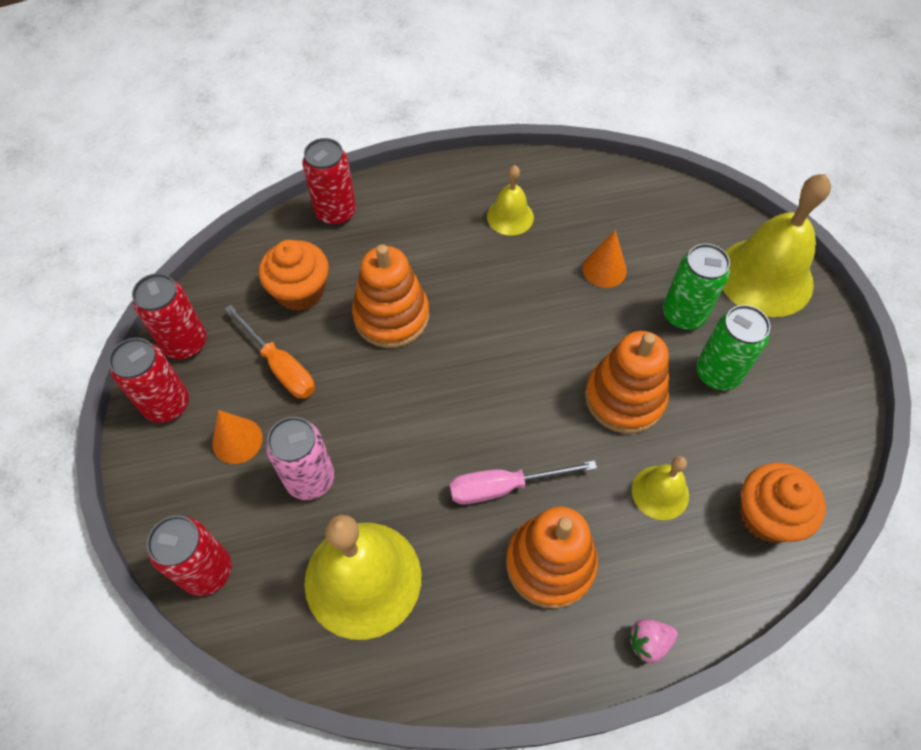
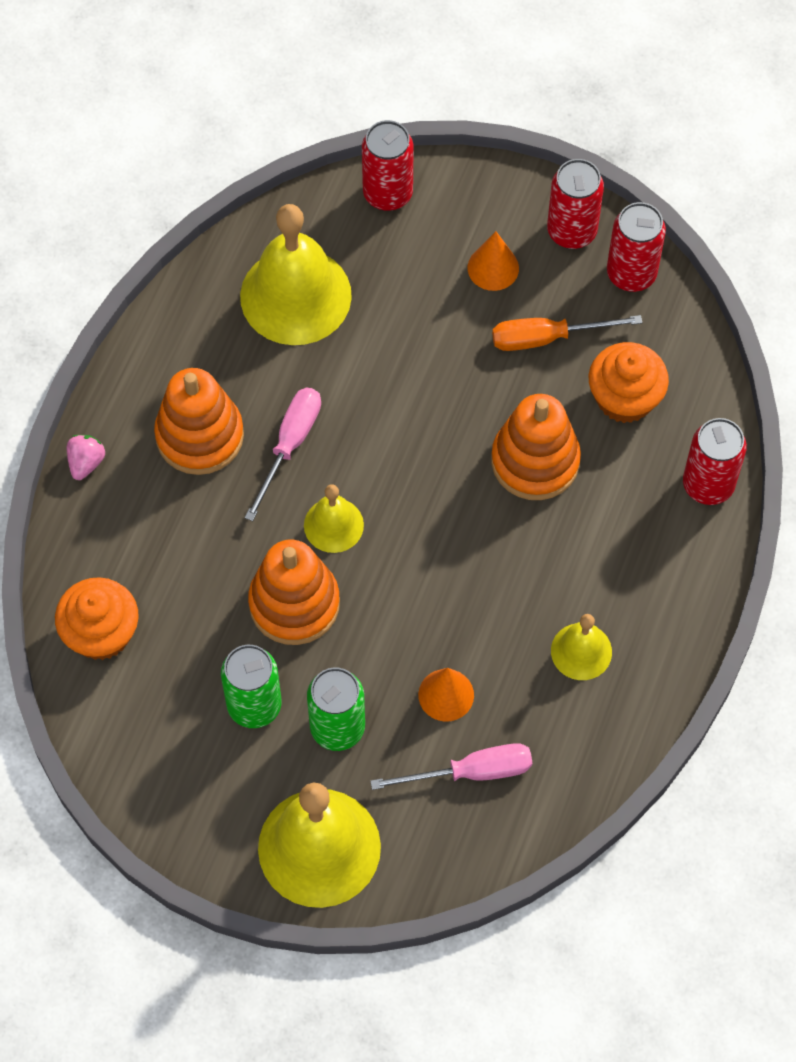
camera: 125 degrees right, 5 degrees up
pink can [266,417,334,500] -> none
yellow bell [632,456,689,520] -> yellow bell moved to [304,484,364,553]
none -> pink screwdriver [371,743,532,790]

